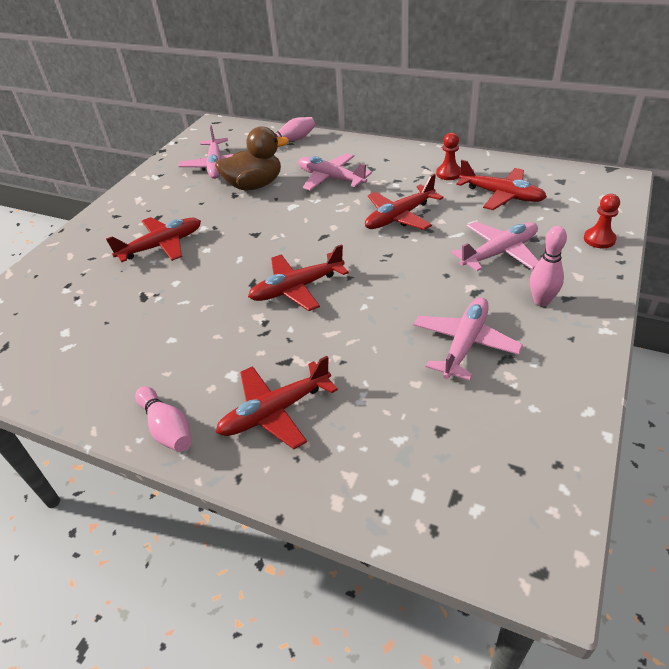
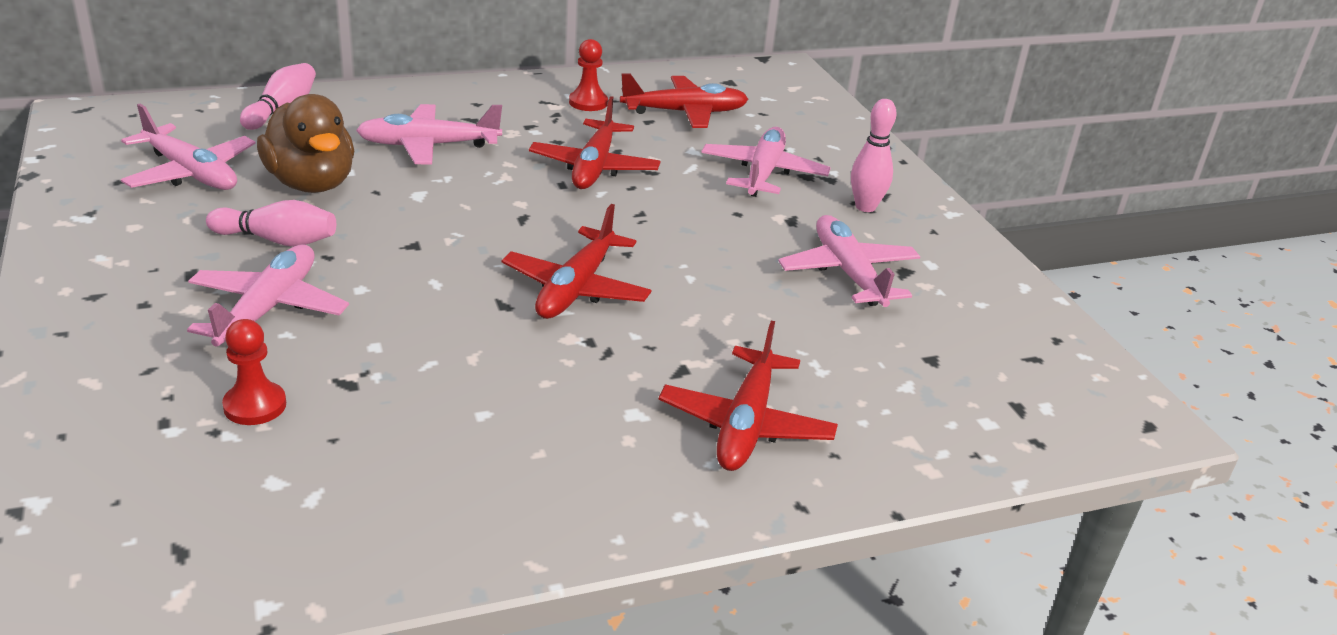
camera: 50 degrees left, 10 degrees down
red plane [106,217,201,262] -> pink plane [187,245,349,347]
pink bowling pin [135,386,192,452] -> pink bowling pin moved to [206,200,336,247]
brown duck [215,127,289,191] -> brown duck turned 120 degrees clockwise [257,94,354,193]
red pawn [584,194,620,248] -> red pawn moved to [222,319,286,425]

